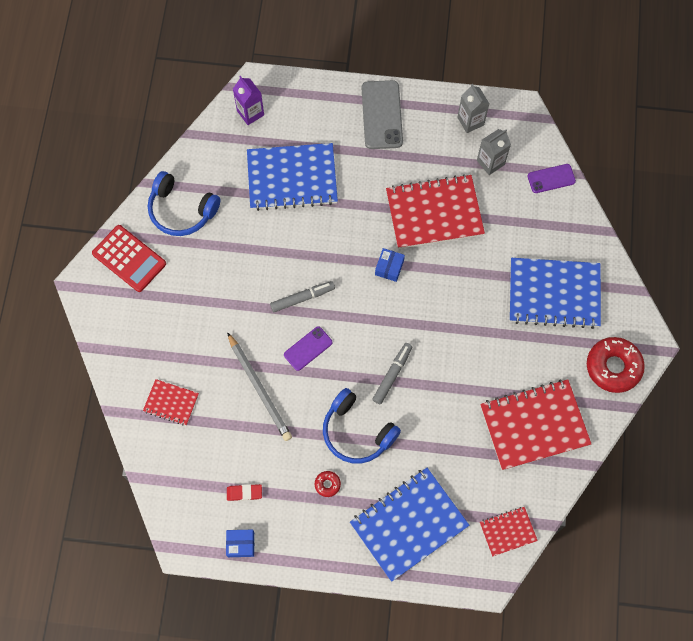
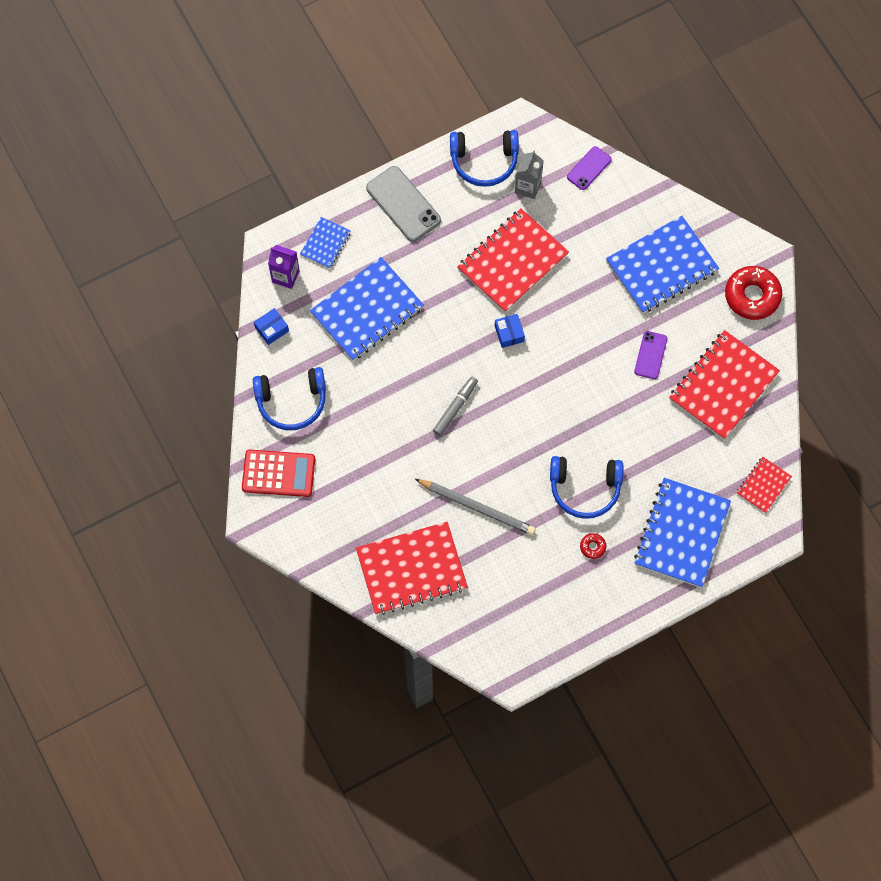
camera: 35 degrees left, 0 degrees up
red notebook [143,379,199,426] -> red notebook [356,522,468,615], size x1.99
blue box [226,530,255,557] -> blue box moved to [254,308,289,345]
red eraser [227,484,262,501] -> none
purple phone [284,326,332,371] -> purple phone moved to [634,331,667,379]
grey marker [372,343,412,404] -> none
grey carton [457,84,489,133] -> blue headphones [450,130,519,187]
none -> blue notebook [300,217,351,269]

